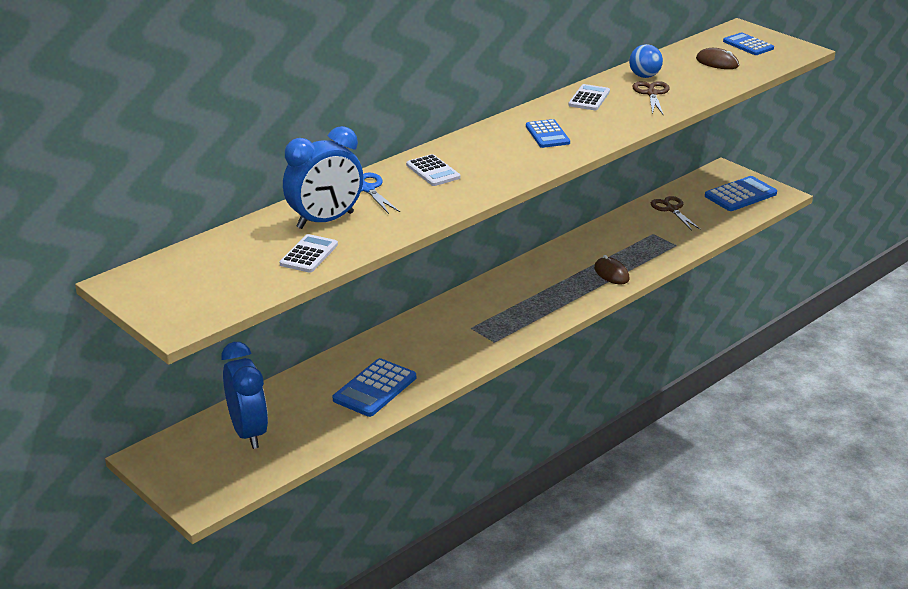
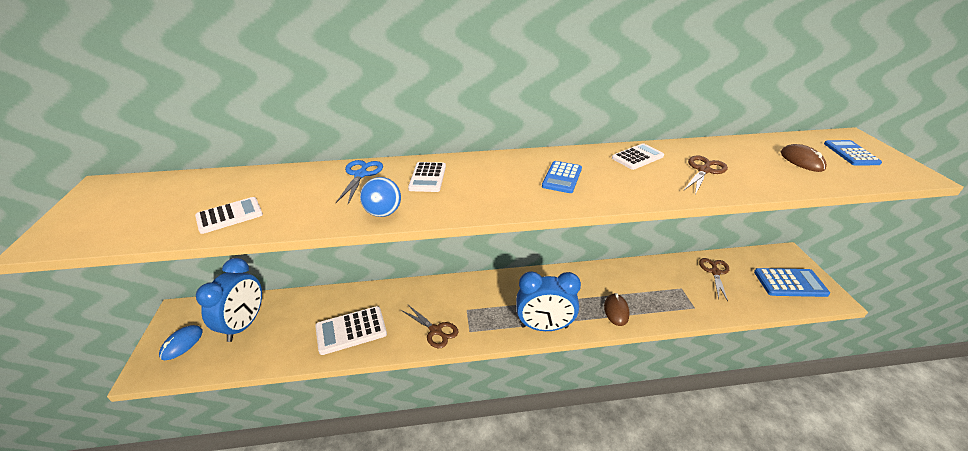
camera: 35 degrees right, 5 degrees up
blue clock [283,126,363,229] -> blue clock moved to [516,271,581,331]
blue calculator [333,358,416,417] -> white calculator [315,306,387,355]
blue ball [629,44,663,78] -> blue ball moved to [360,177,401,217]
none -> blue mouse [159,325,203,360]
none -> brown scissors [401,305,459,348]

